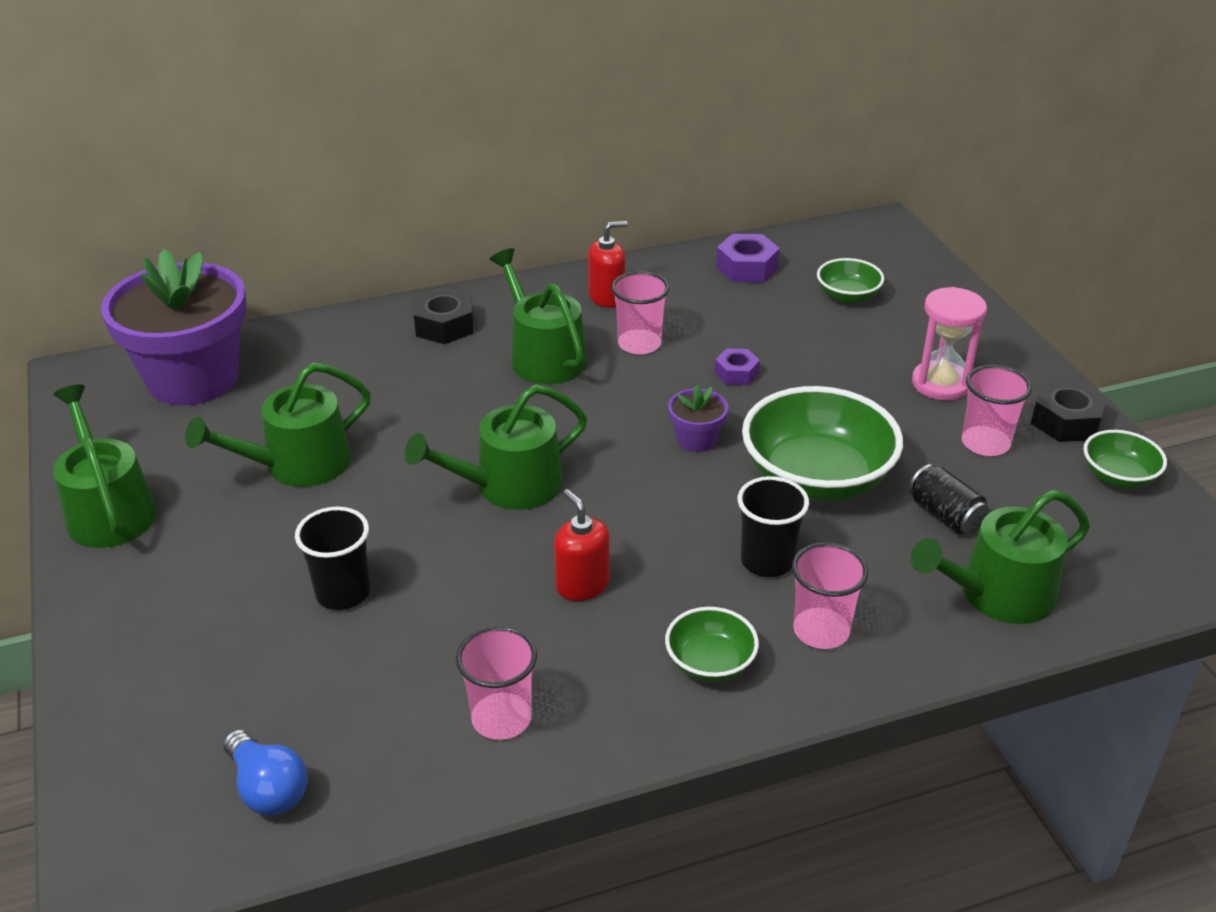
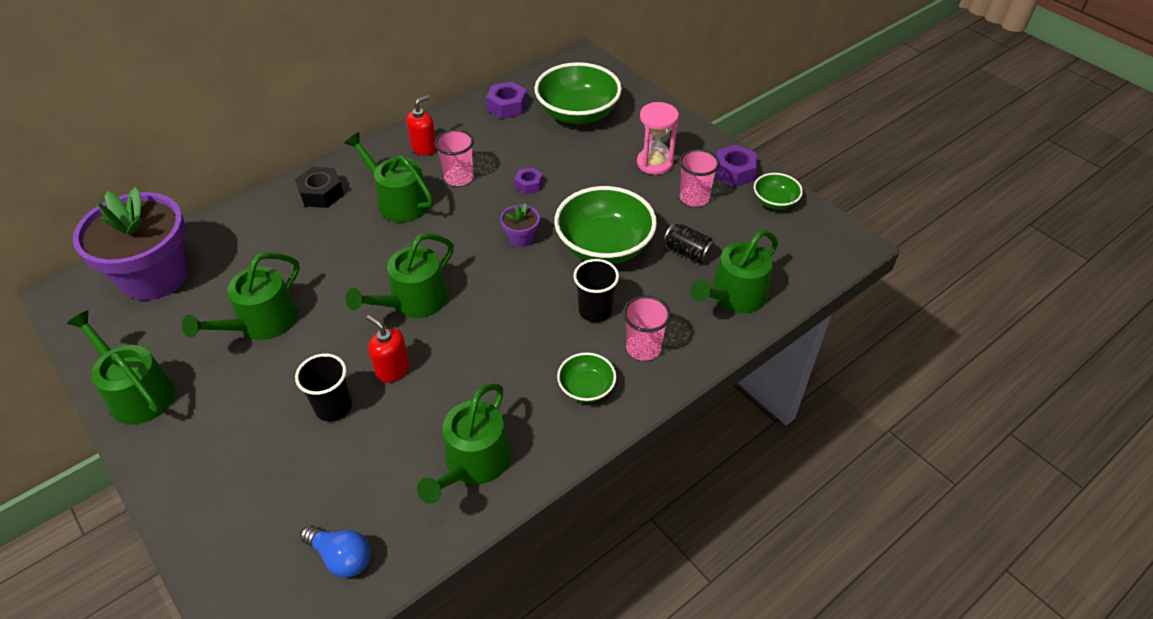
camera: 20 degrees left, 10 degrees up
pink cup [456,626,537,740] -> green watering can [417,384,511,504]
red soap dispenser [554,489,610,601] -> red soap dispenser moved to [366,315,410,383]
green bowl [817,258,884,304] -> green bowl [534,62,622,124], size x1.97
black nut [1031,380,1107,442] -> purple nut [715,145,757,187]

